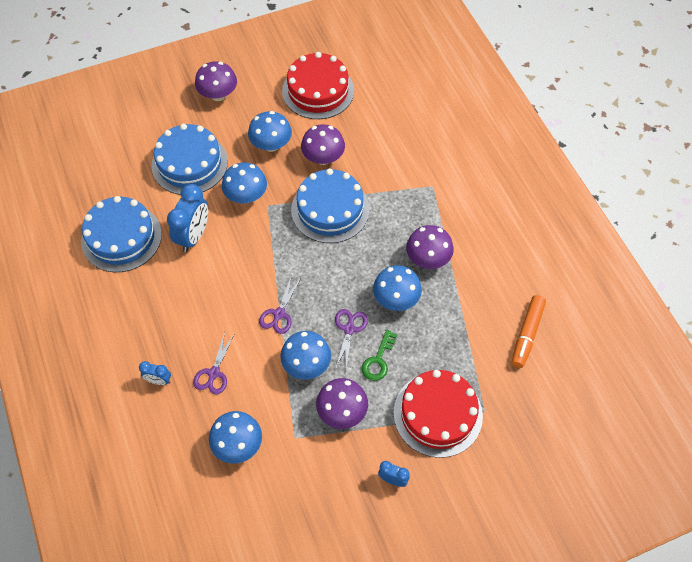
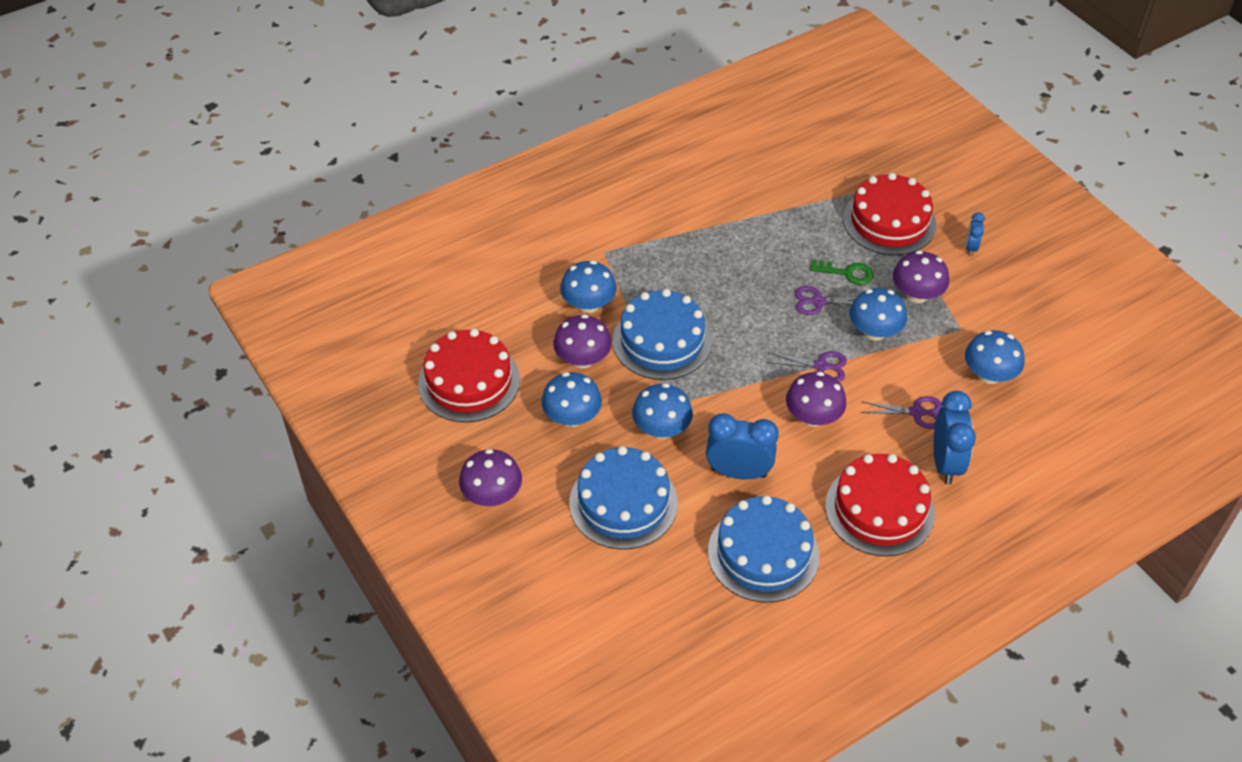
camera: 100 degrees left, 10 degrees down
blue clock [139,361,171,385] -> blue clock [934,391,976,485], size x1.94
blue mushroom [373,265,422,311] -> blue mushroom moved to [560,261,617,313]
purple mushroom [406,225,454,269] -> purple mushroom moved to [786,372,846,427]
orange marker [512,295,546,368] -> none
none -> red cake [825,454,935,556]

